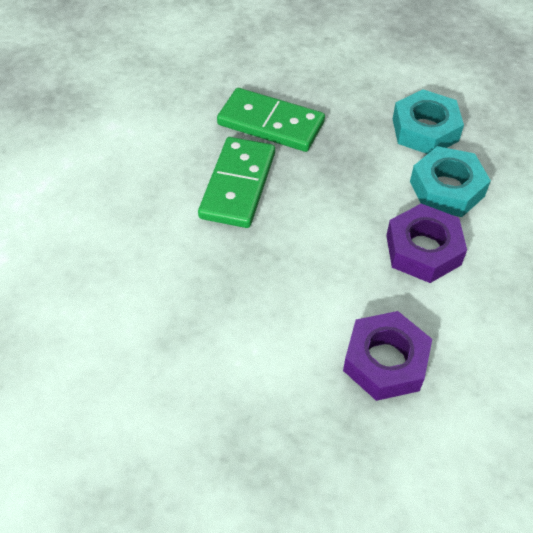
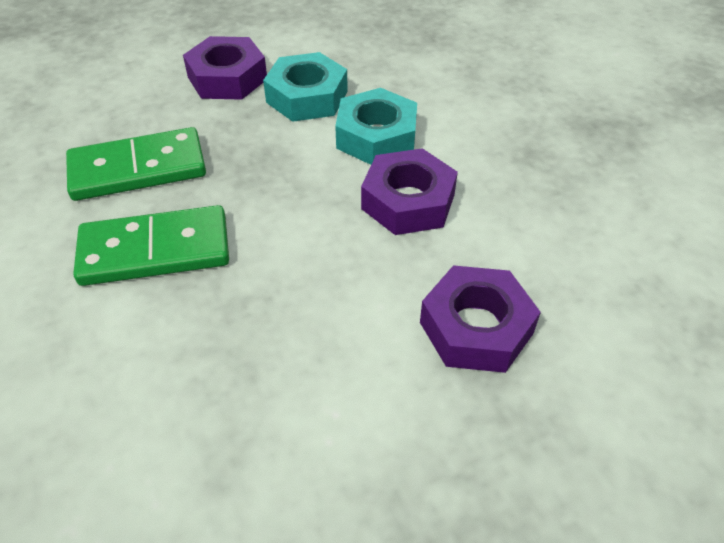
camera: 40 degrees left, 5 degrees down
green domino [198,137,275,228] -> green domino turned 75 degrees counterclockwise [73,205,229,286]
none -> purple nut [183,36,267,100]

